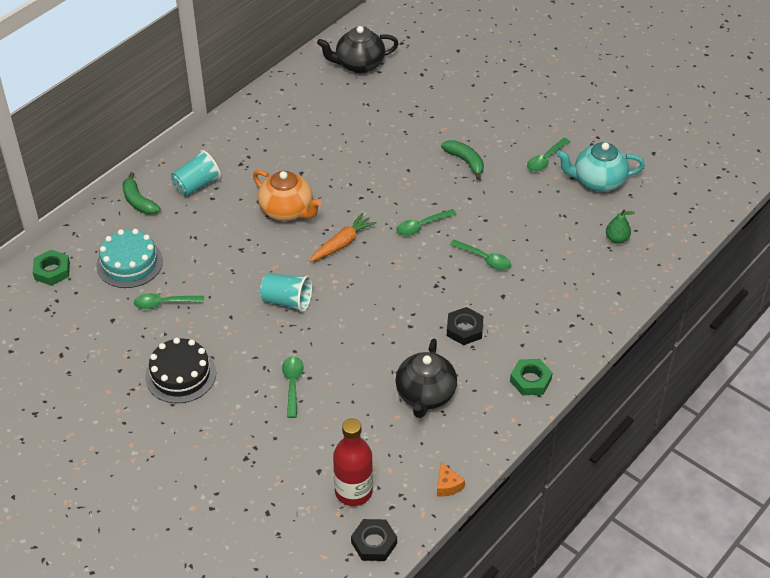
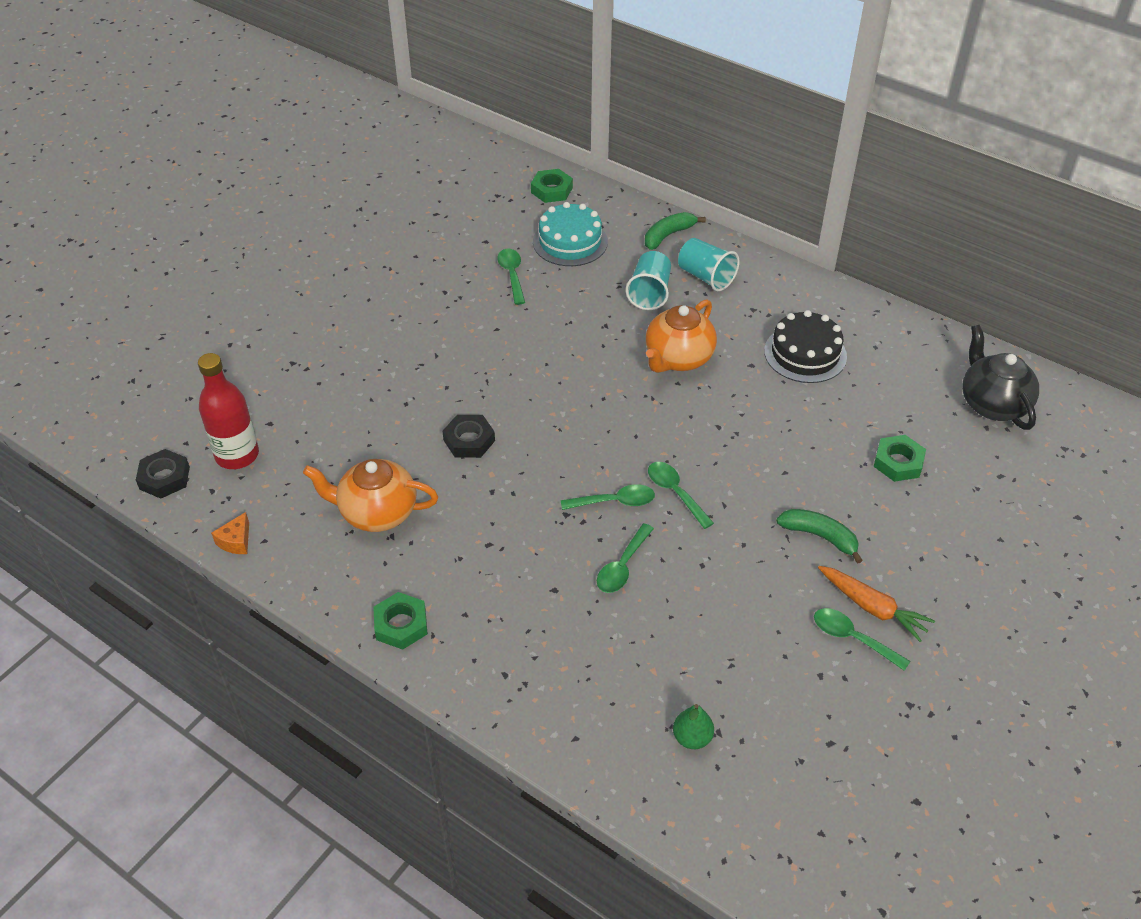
camera: 85 degrees right, 0 degrees up
black cake [145,338,216,403] -> black cake moved to [764,310,847,383]
turquoise cup [260,273,312,312] -> turquoise cup moved to [625,251,671,310]
green spoon [282,356,304,418] -> green spoon moved to [561,484,655,510]
orange carrot [310,213,377,262] -> orange carrot moved to [818,566,935,642]
black teapot [395,339,457,418] -> orange teapot [303,459,438,532]
orange cheese [437,462,465,497] -> orange cheese turned 45 degrees counterclockwise [211,512,249,554]
green banana [441,140,484,180] -> green banana turned 105 degrees counterclockwise [776,509,863,564]
black nut [447,307,484,345] -> black nut moved to [442,415,495,458]
turquoise teapot [556,142,645,192] -> none
none -> green nut [873,435,926,482]

